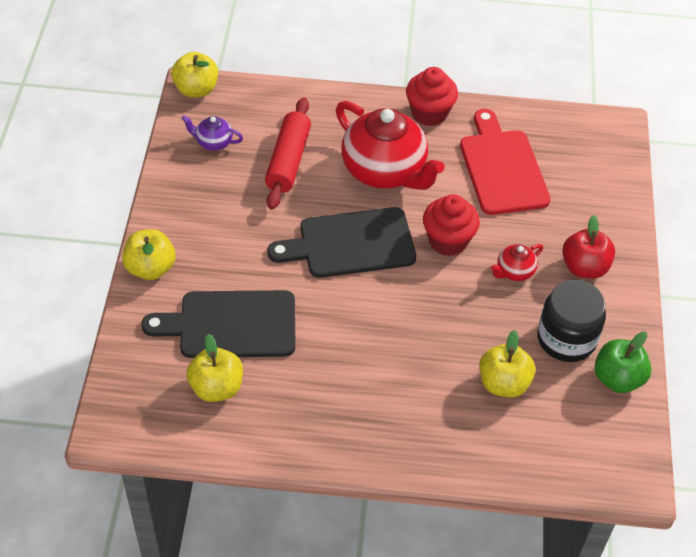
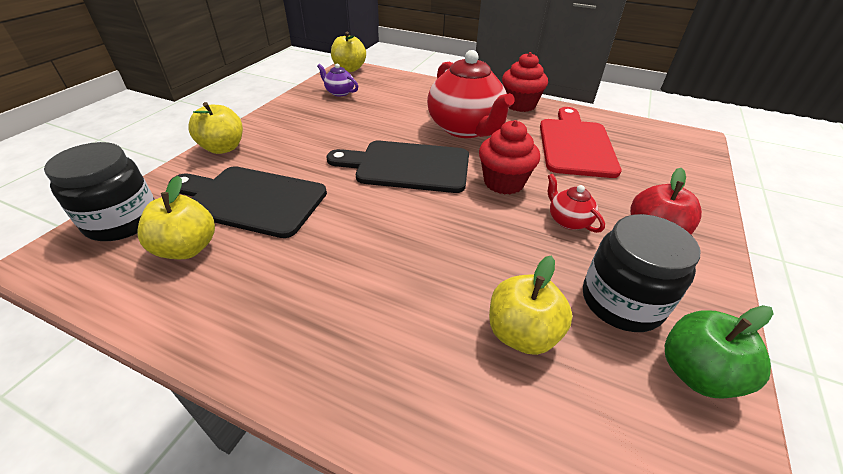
camera: 20 degrees right, 10 degrees down
red rolling pin [265,97,311,210] -> none
red teapot [491,244,543,281] -> red teapot turned 75 degrees clockwise [548,174,605,233]
none -> black jar [44,142,155,241]

